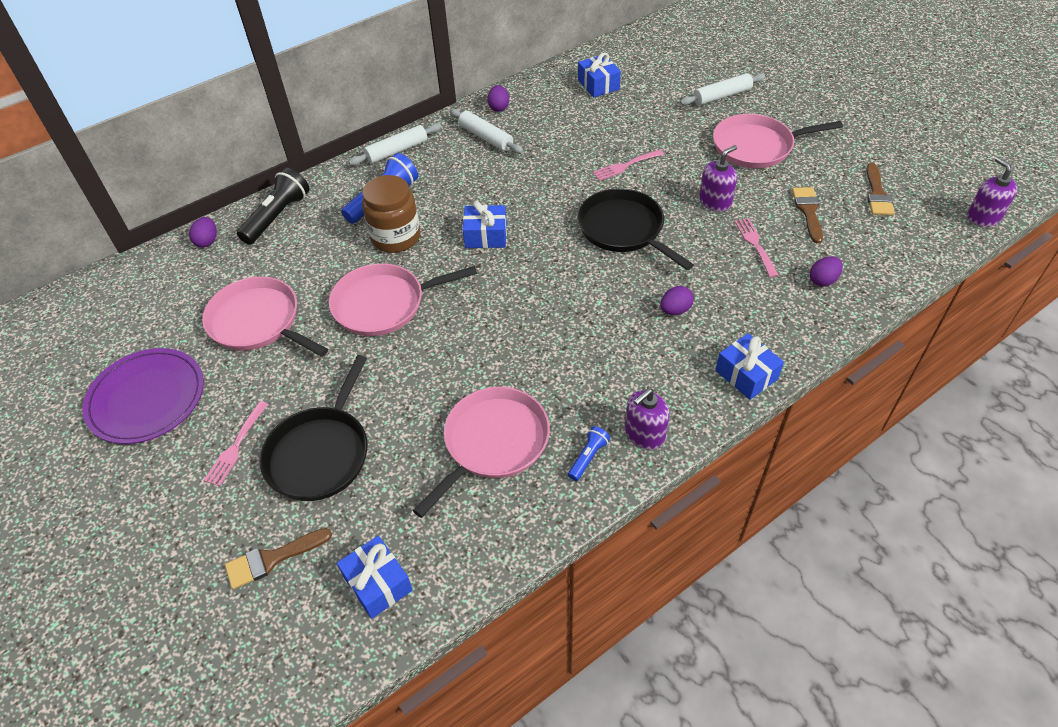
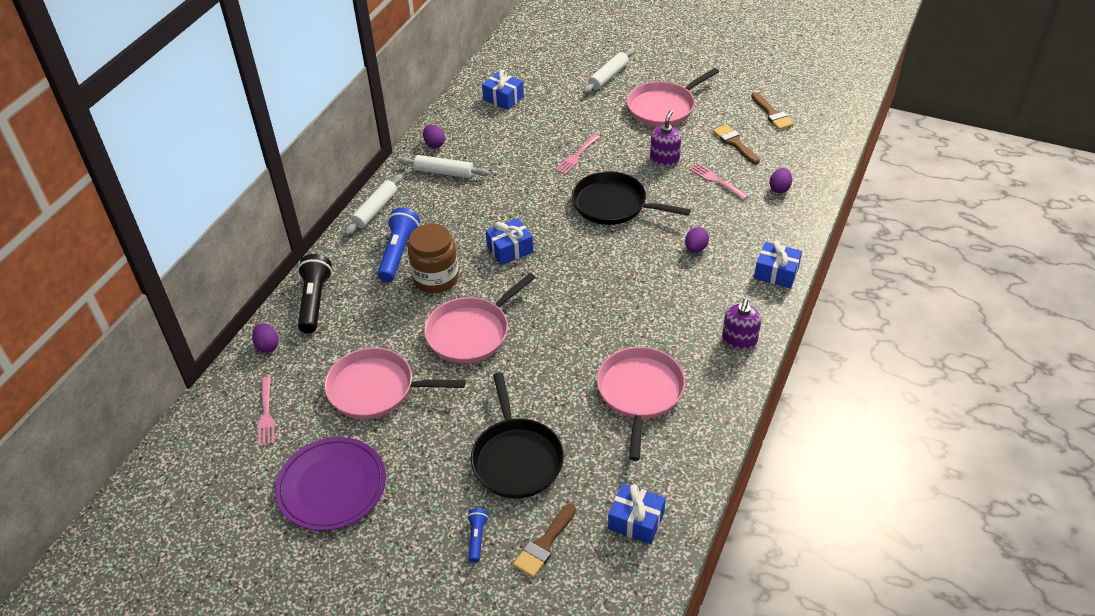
camera: 30 degrees left, 5 degrees down
pink fork [203,401,268,486] -> pink fork moved to [258,377,274,446]
blue flashlight [568,426,610,481] -> blue flashlight moved to [467,508,489,563]
purple soap dispenser [967,157,1018,227] -> none

